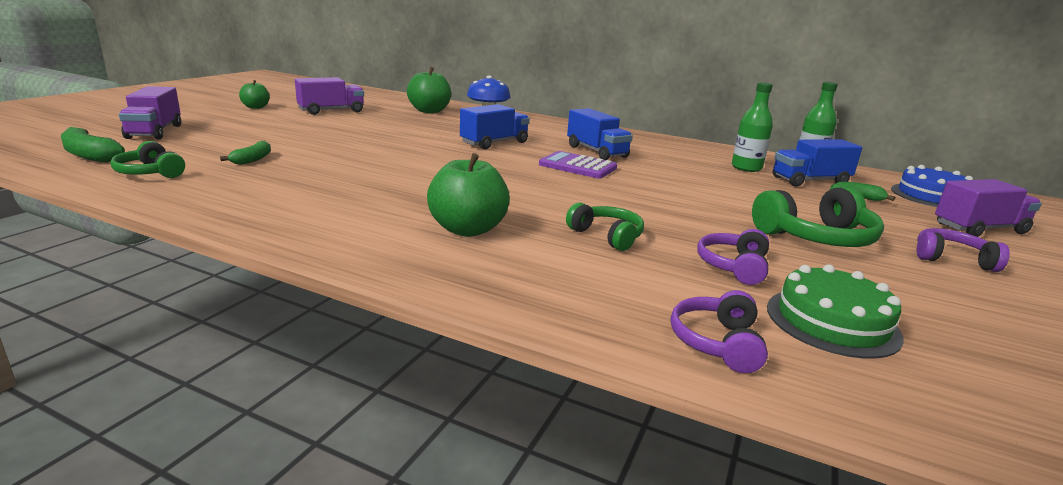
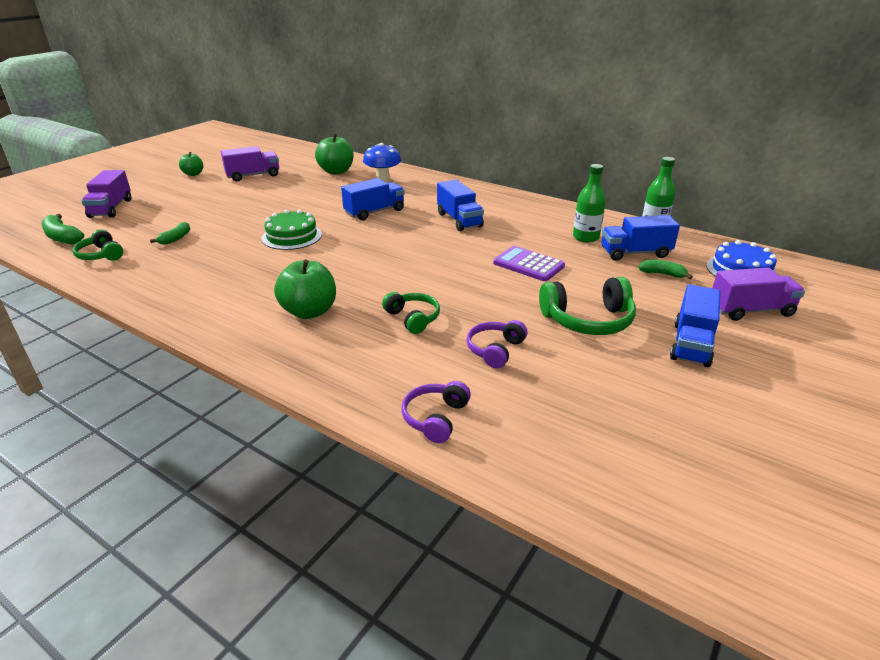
camera: 10 degrees right, 10 degrees up
purple calculator [539,151,617,179] -> purple calculator moved to [493,246,565,281]
green cake [767,264,904,359] -> green cake moved to [261,210,322,250]
purple headphones [917,228,1010,272] -> blue truck [670,284,721,367]

